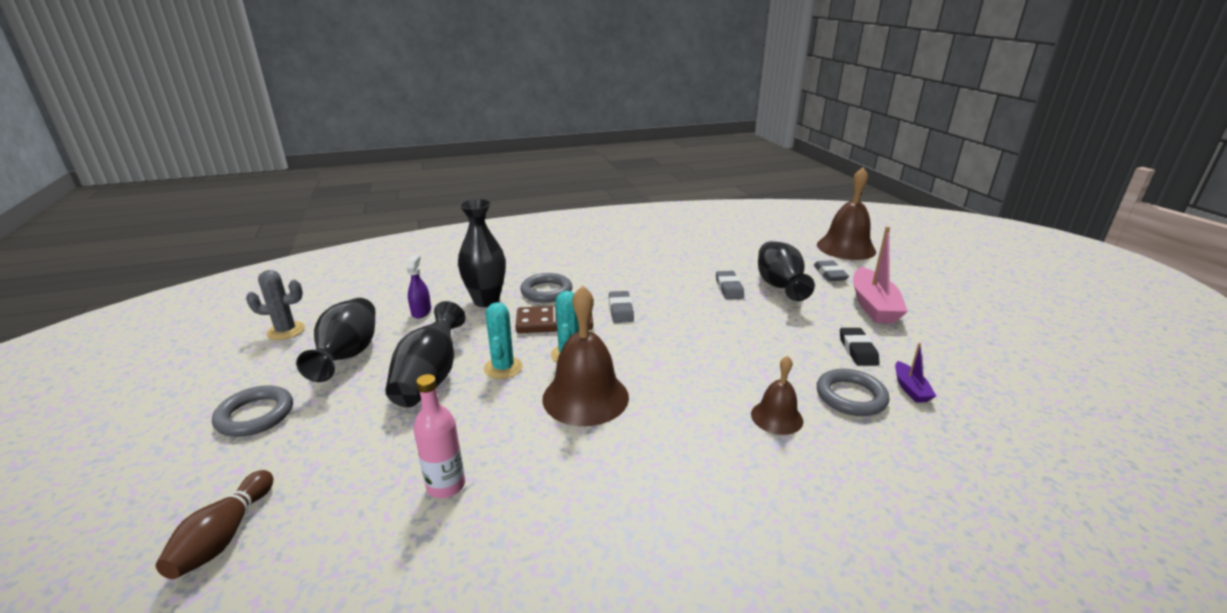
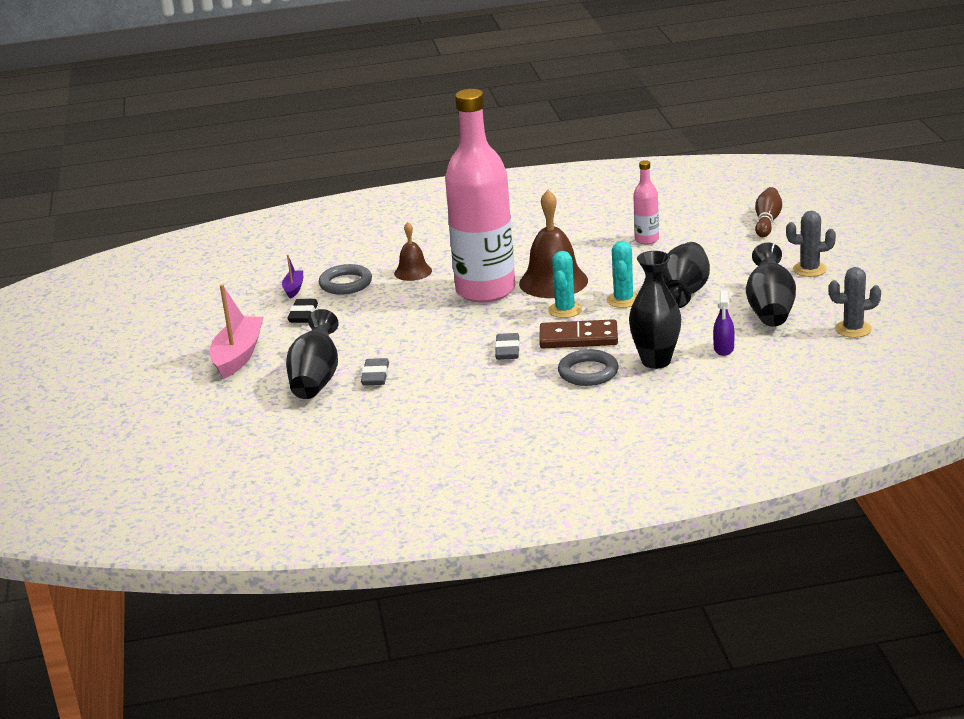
camera: 170 degrees left, 0 degrees up
grey ring [212,385,293,437] -> grey cactus [786,211,836,277]
grey eraser [814,260,849,281] -> none
brown bell [817,167,876,260] -> none
none -> pink bottle [445,89,515,302]

